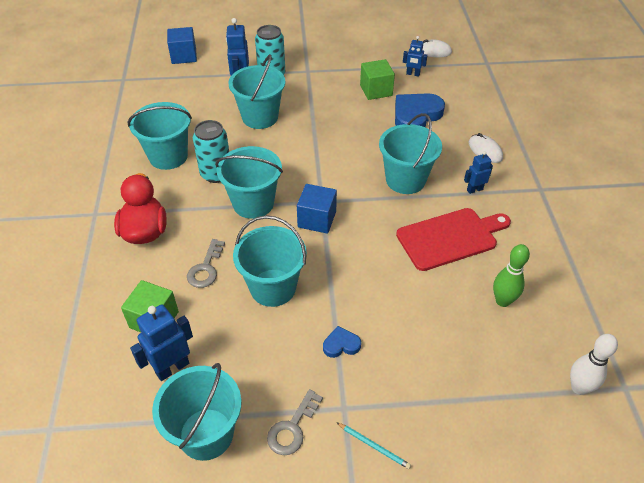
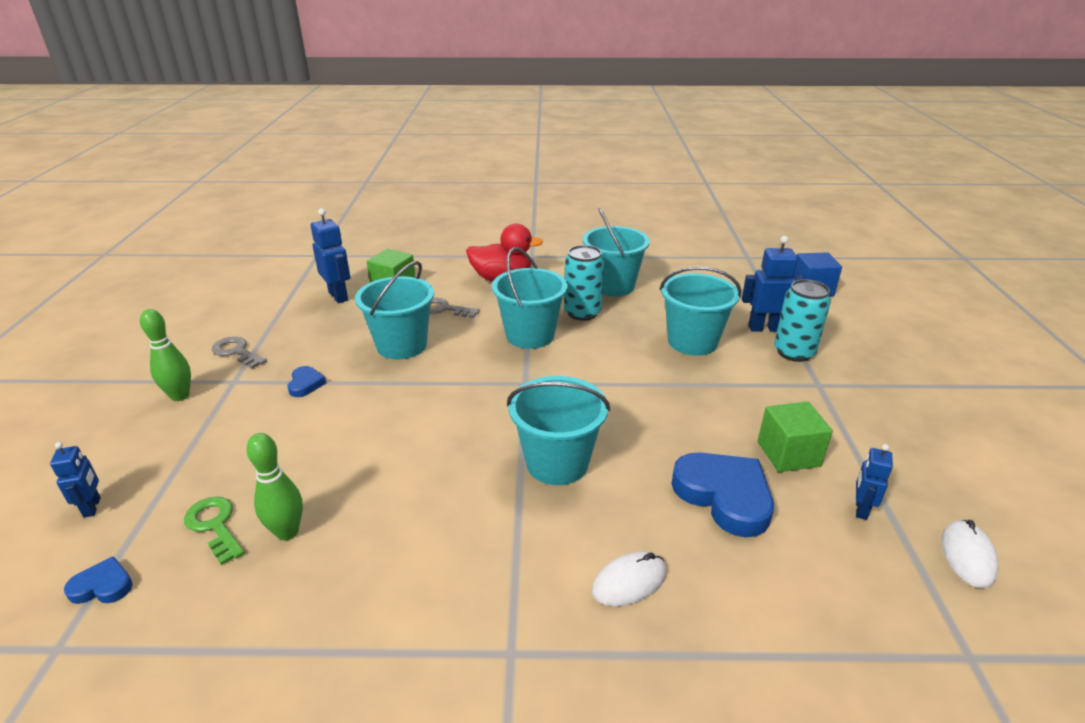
camera: 95 degrees right, 15 degrees down
turquoise bucket [152,363,241,461] -> none
blue cube [297,184,337,234] -> none
turquoise pencil [336,422,411,469] -> green bowling pin [140,309,191,401]
red cutting board [396,208,511,271] -> none
blue robot [464,151,493,194] -> blue robot moved to [50,442,101,518]
white bowling pin [570,334,618,395] -> blue heart [64,556,133,604]
none -> green key [184,496,245,565]

